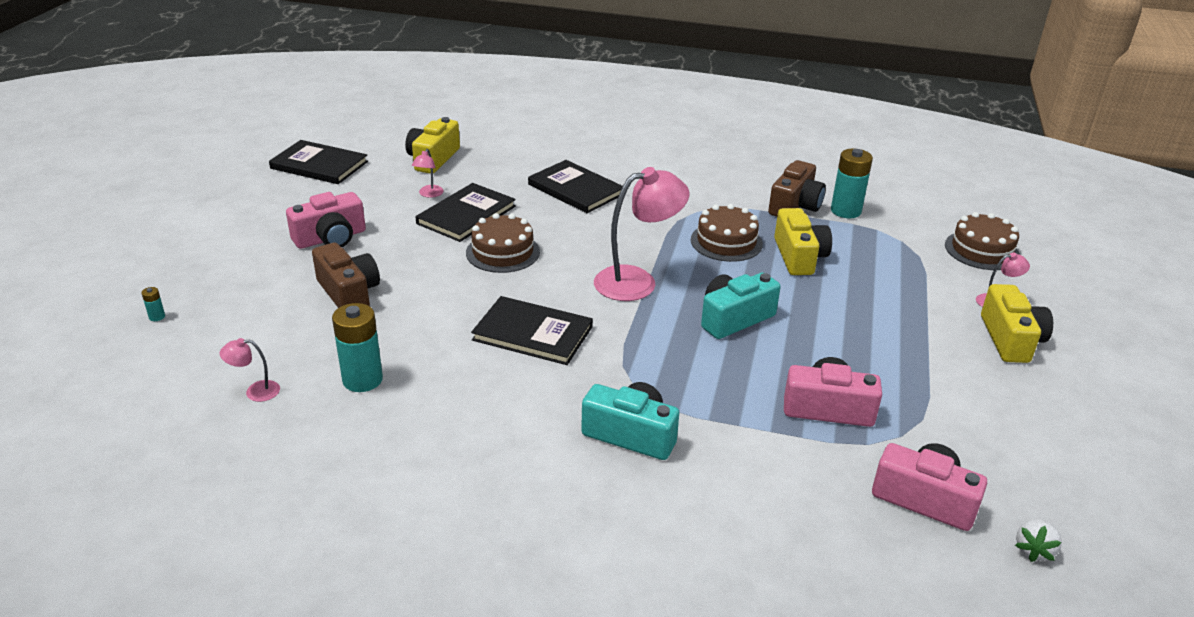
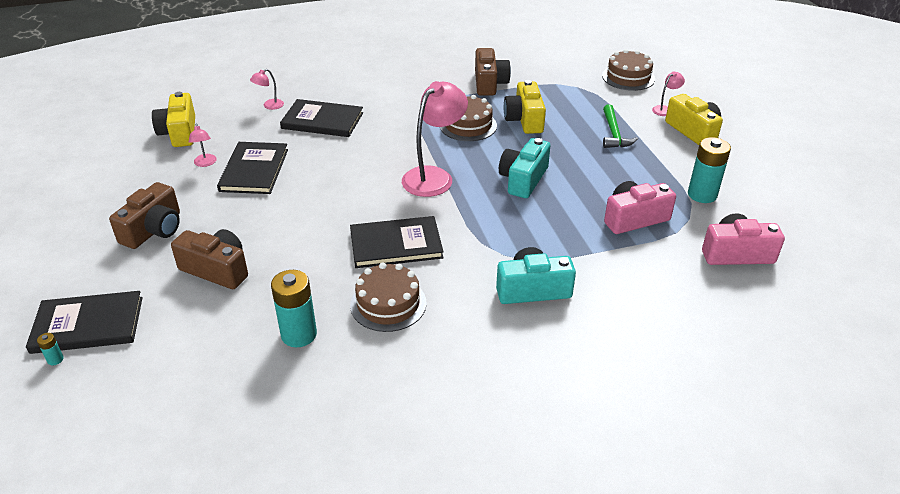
camera: 30 degrees left, 5 degrees up
pink lamp [220,338,280,402] -> pink lamp moved to [250,69,284,110]
black book [269,140,368,184] -> black book moved to [26,291,143,354]
pink camera [286,192,366,249] -> brown camera [109,182,180,249]
brown cake [466,213,540,273] -> brown cake moved to [350,263,426,332]
yellow camera [774,208,832,275] -> yellow camera turned 150 degrees counterclockwise [504,80,546,134]
turquoise battery [831,149,873,218] -> turquoise battery moved to [688,137,731,203]
white strawberry [1015,519,1062,562] -> none
none -> green hammer [603,104,638,148]

